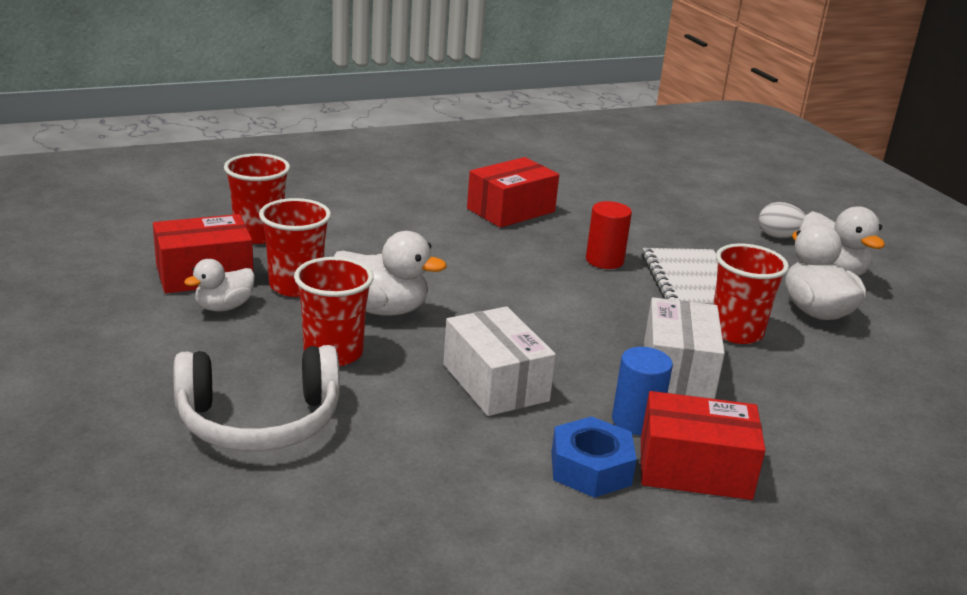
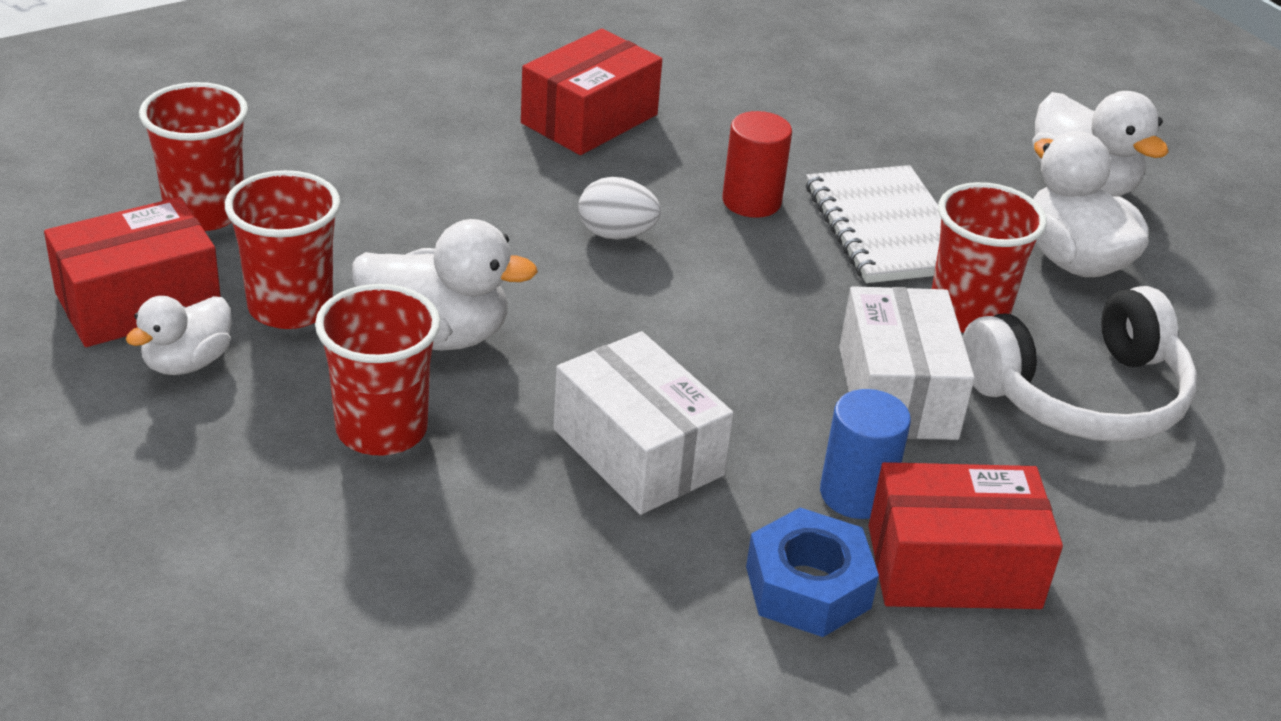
camera: 10 degrees left, 10 degrees up
white headphones [173,345,340,451] -> white headphones moved to [963,286,1197,442]
white egg [759,202,806,238] -> white egg moved to [578,177,661,240]

